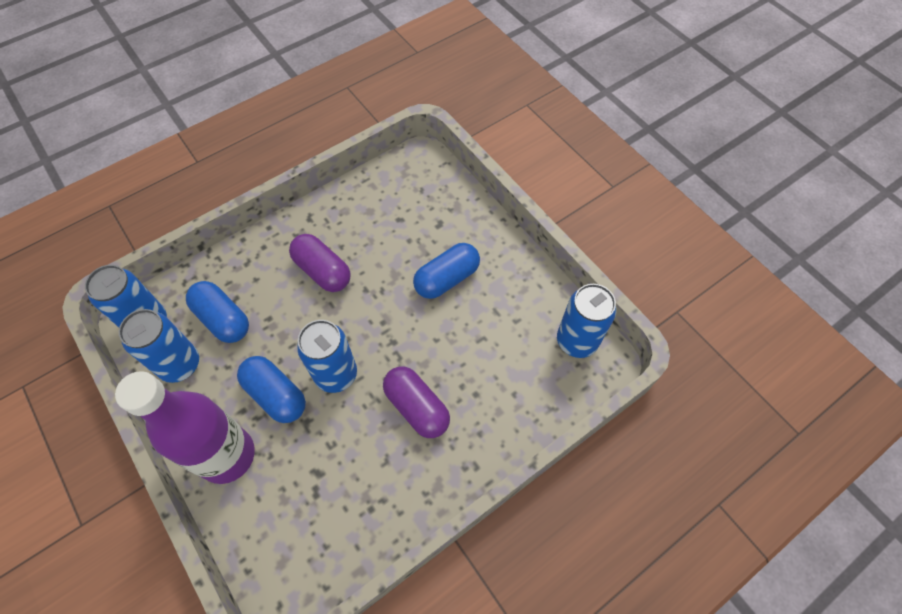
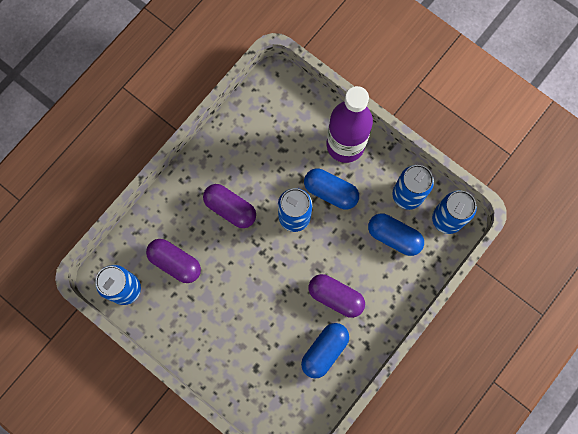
camera: 165 degrees right, 15 degrees up
blue capsule [413,243,480,299] -> blue capsule moved to [301,323,349,379]
none -> purple capsule [146,239,201,283]

